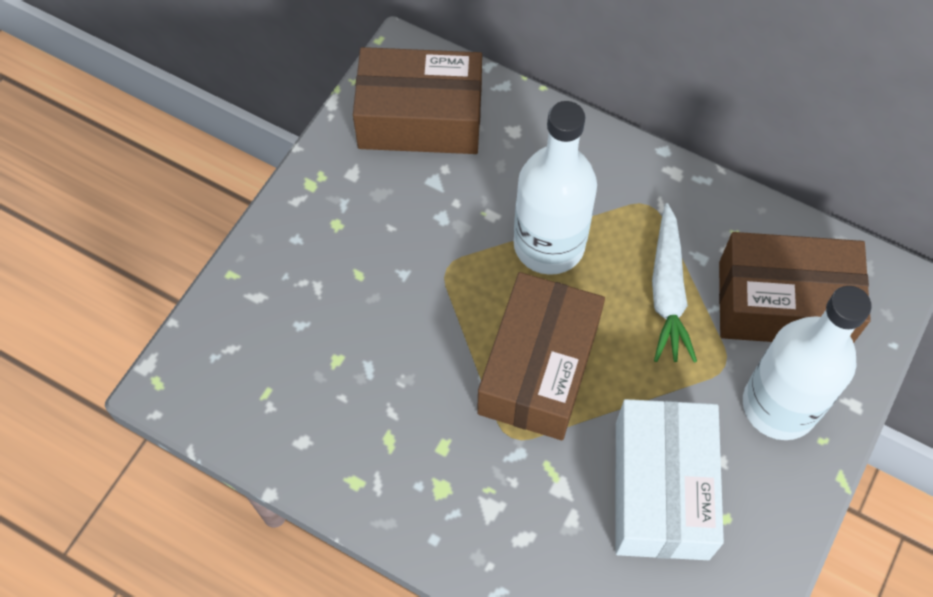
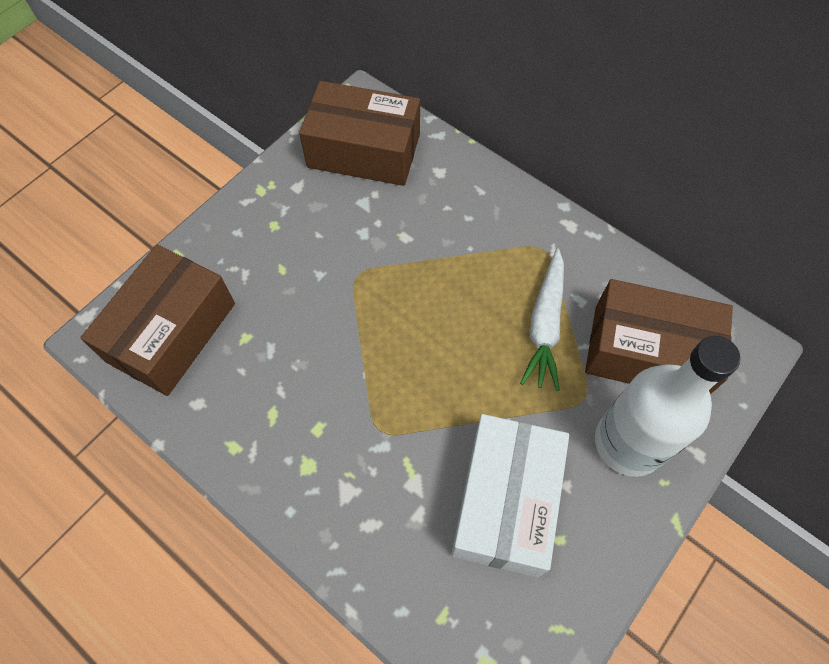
camera: 10 degrees right, 0 degrees up
brown box [477,272,605,440] -> brown box moved to [80,244,235,396]
white bottle [514,101,597,275] -> none

